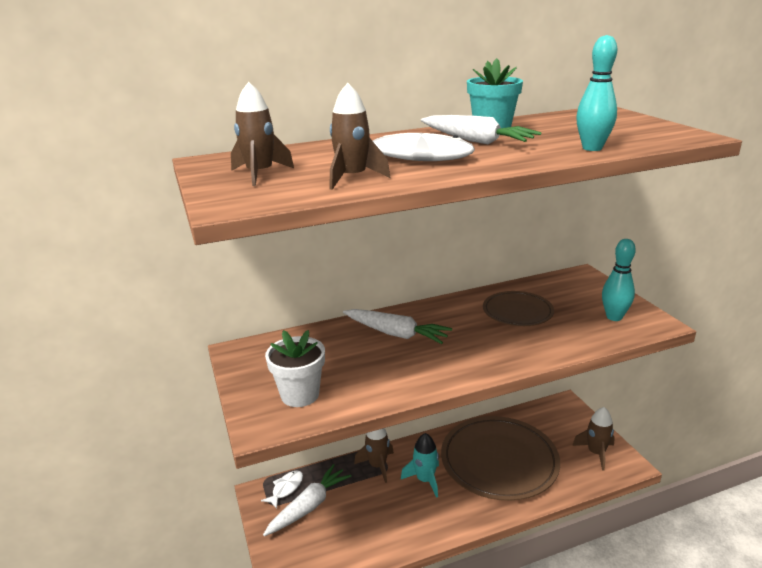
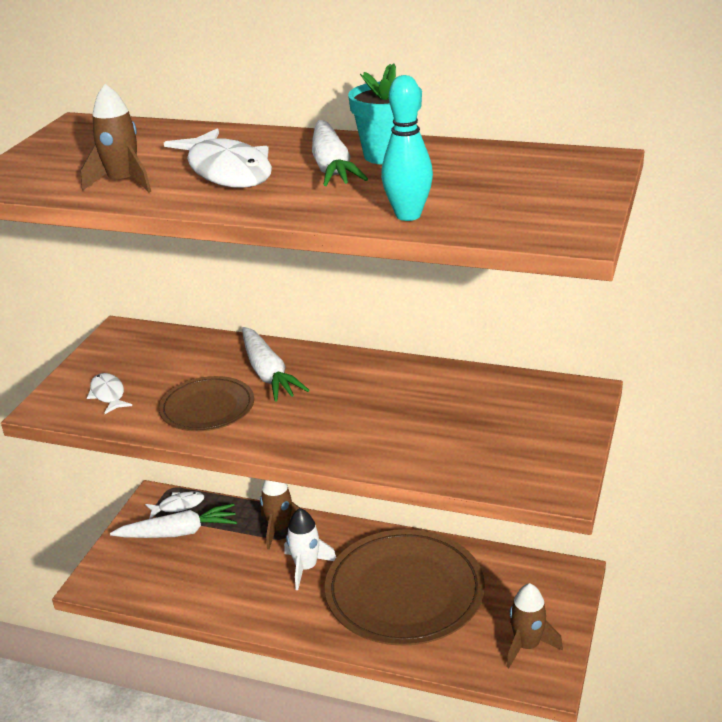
camera: 40 degrees right, 5 degrees up
brown rocket [231,82,294,186] -> none
white flower pot [265,330,325,407] -> white fish [87,373,132,414]
turquoise rocket [401,433,439,498] -> white rocket [284,508,336,590]
brown plate [483,291,554,326] -> brown plate moved to [159,376,254,432]
turquoise bowling pin [602,239,636,321] -> none

